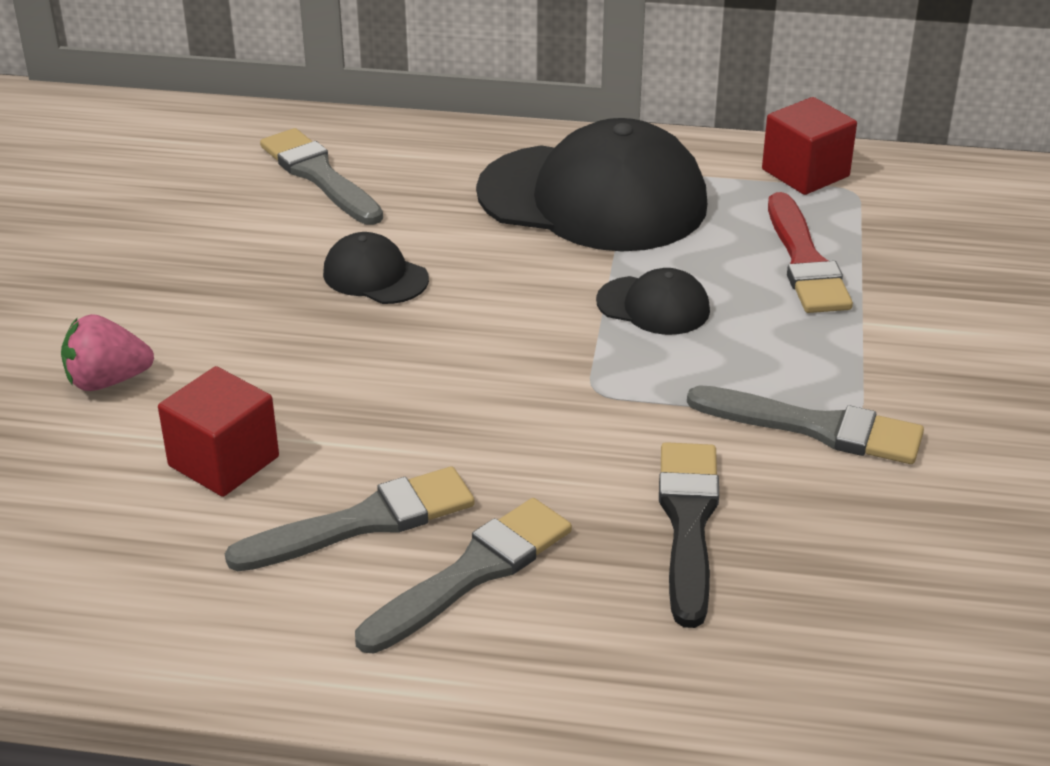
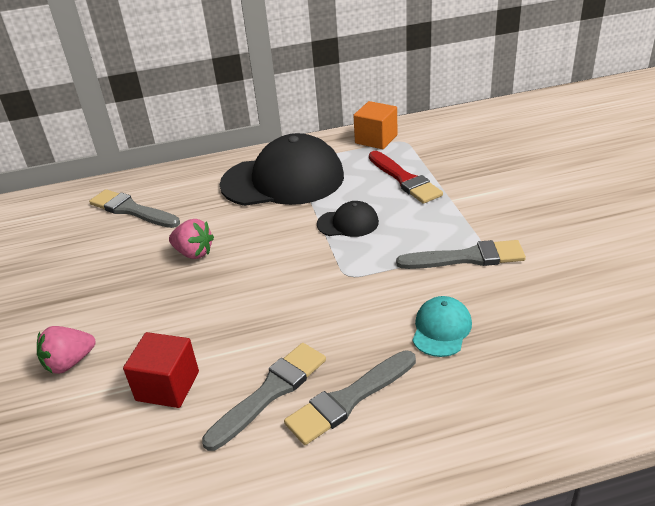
camera: 20 degrees left, 0 degrees up
black cap [323,232,429,304] -> pink strawberry [169,219,214,259]
grey brush [355,498,572,654] -> grey brush turned 150 degrees counterclockwise [284,350,416,445]
black brush [659,442,719,628] -> turquoise cap [412,296,472,357]
red cube [762,97,857,195] -> orange cube [353,101,397,149]

